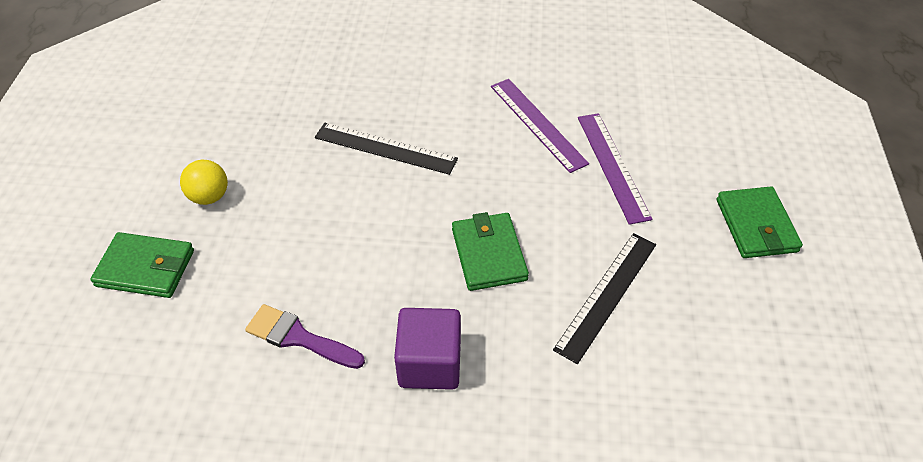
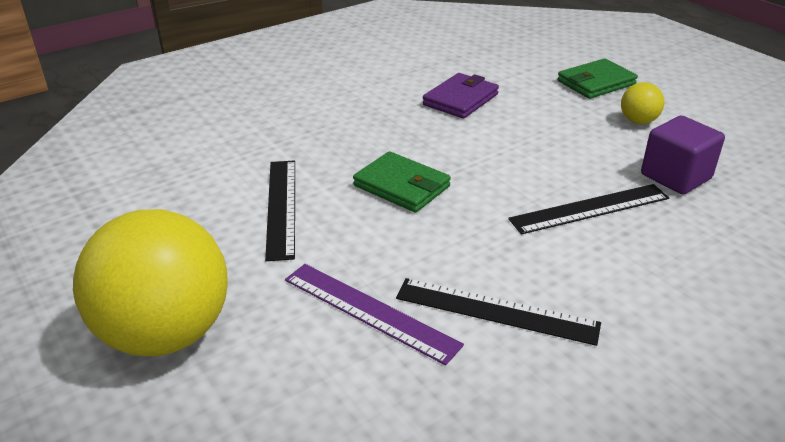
camera: 140 degrees right, 15 degrees down
purple brush [245,304,365,369] -> purple wallet [423,73,499,119]
purple cube [394,308,461,390] -> purple cube moved to [641,116,725,194]
purple ruler [491,79,589,173] -> black ruler [396,278,601,346]
green wallet [717,186,803,258] -> yellow ball [73,209,228,356]

